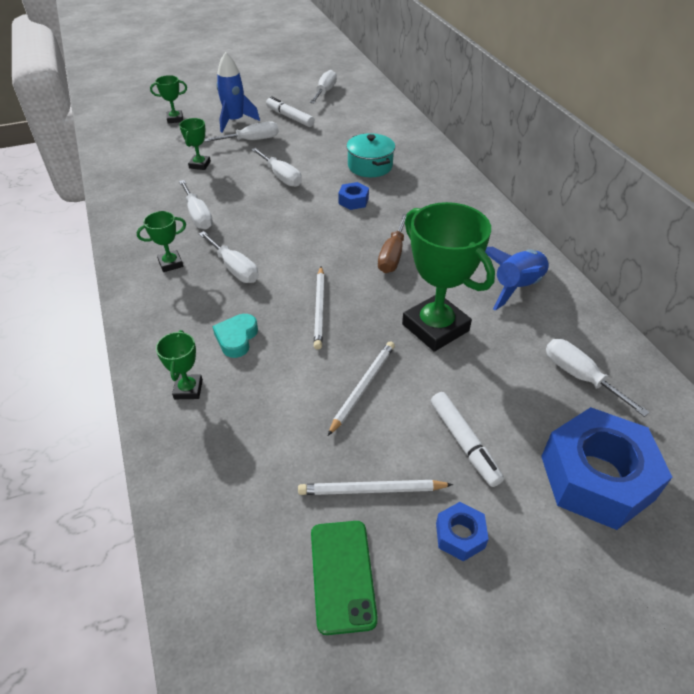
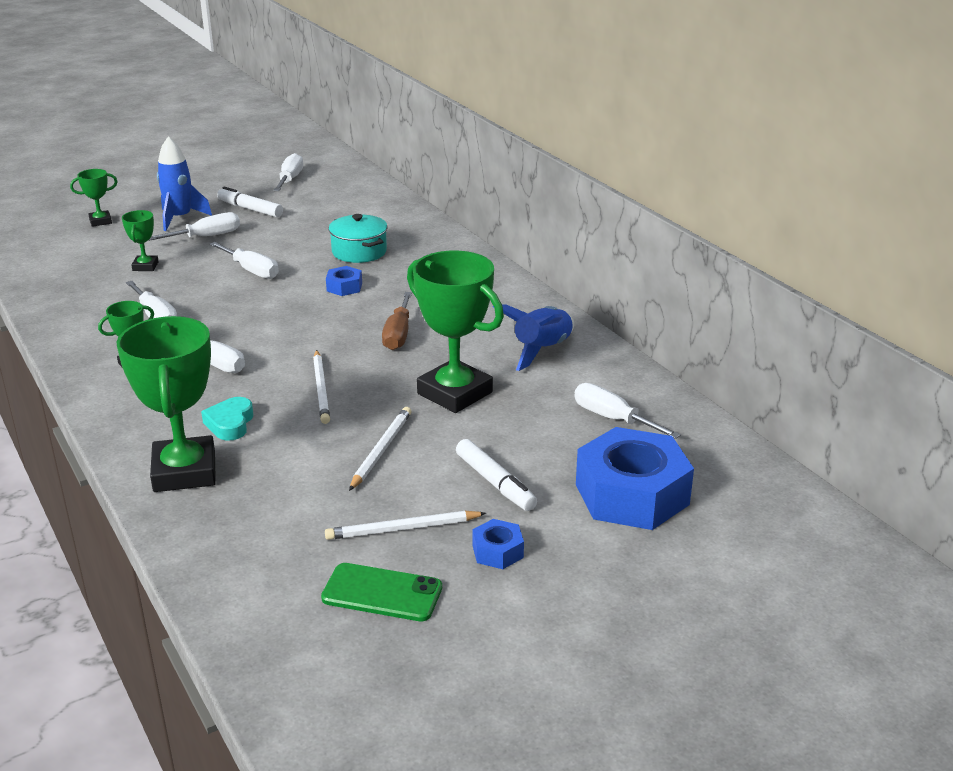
camera: 10 degrees left, 15 degrees down
green trophy [156,330,203,399] -> green trophy [117,316,216,492], size x2.11
green phone [311,521,378,635] -> green phone turned 60 degrees counterclockwise [321,563,442,621]

